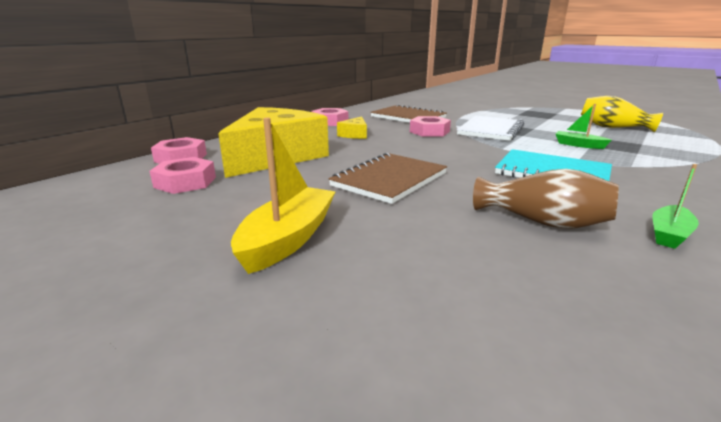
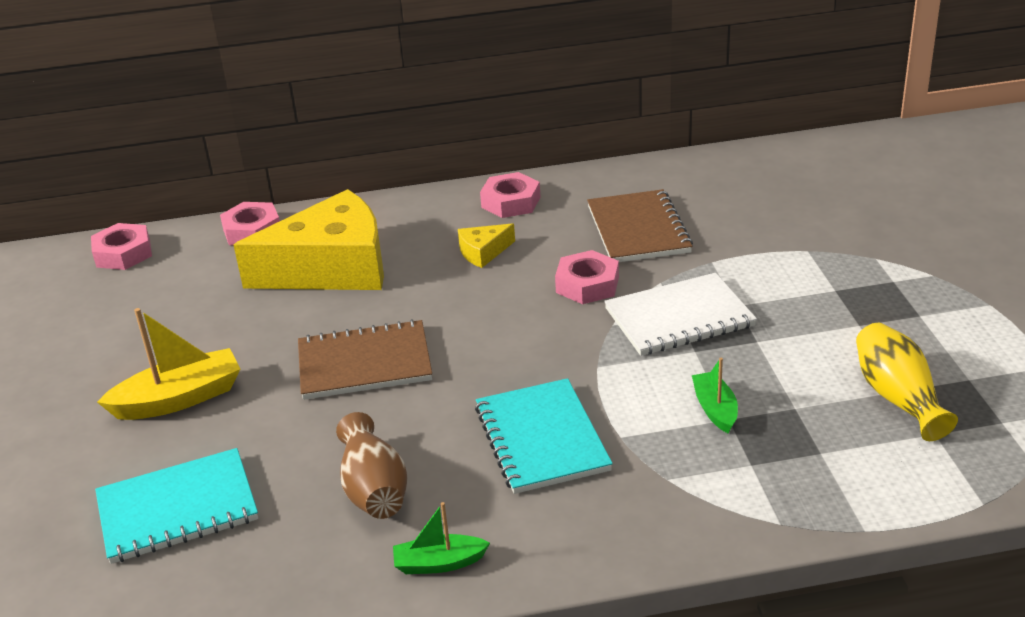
camera: 45 degrees right, 10 degrees up
pink nut [150,157,216,194] -> pink nut moved to [91,223,152,270]
none -> turquoise notebook [95,448,258,564]

